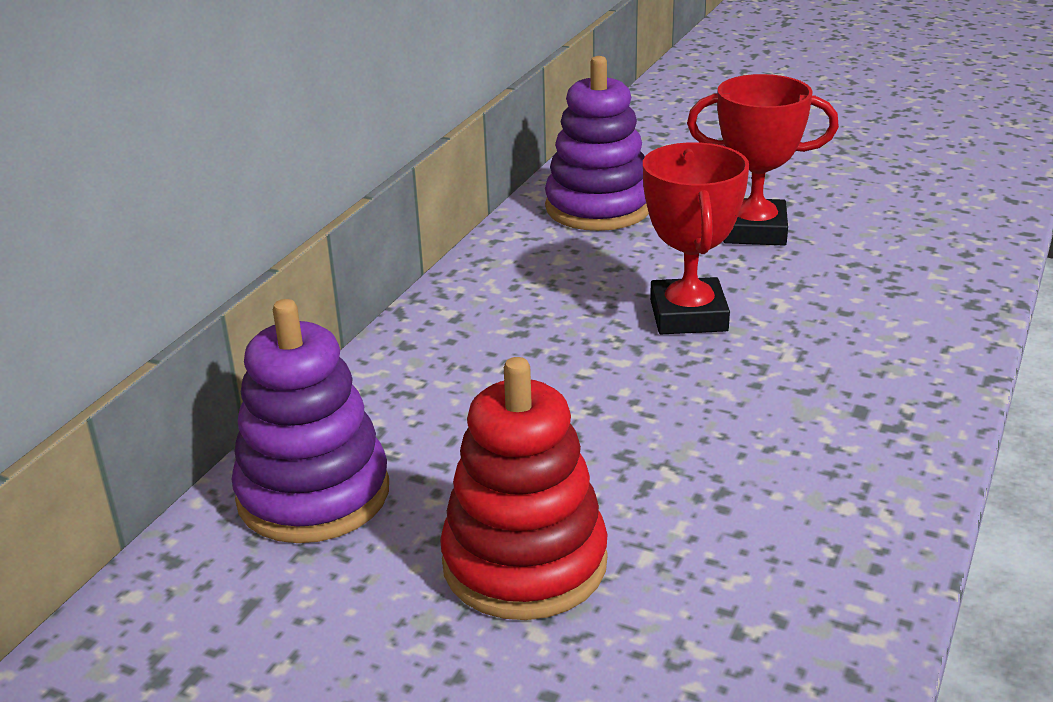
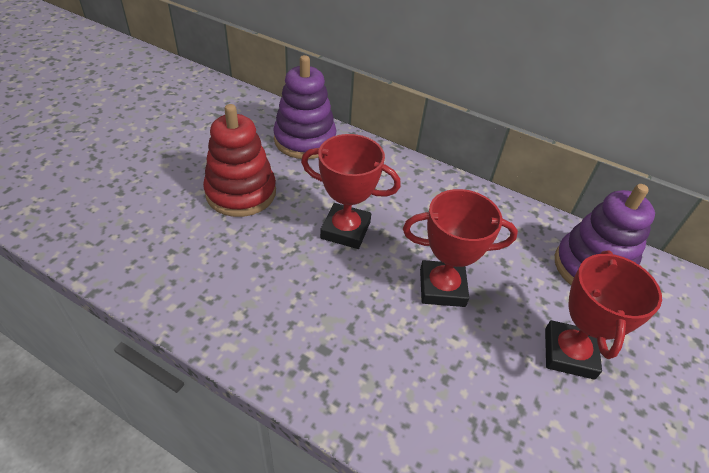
camera: 90 degrees right, 15 degrees up
none -> red trophy [301,134,401,249]

